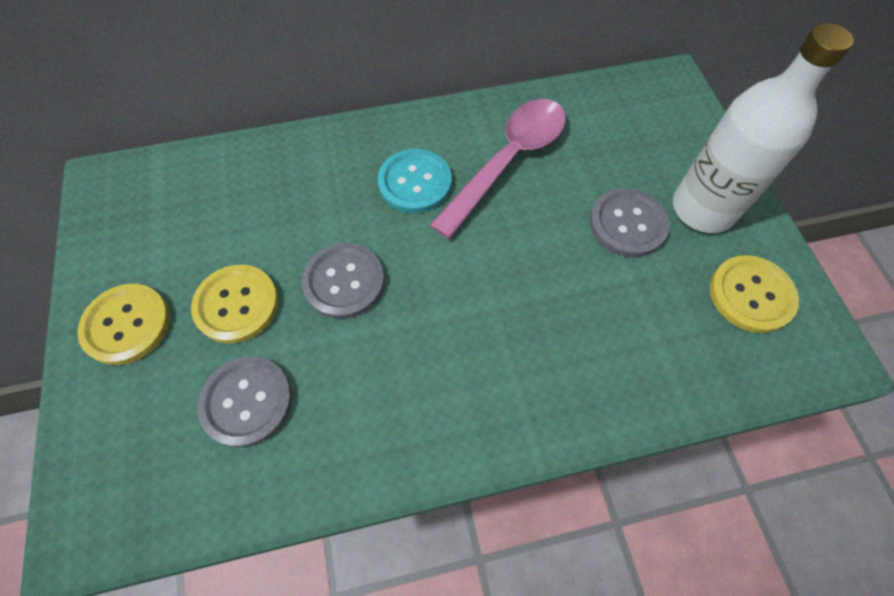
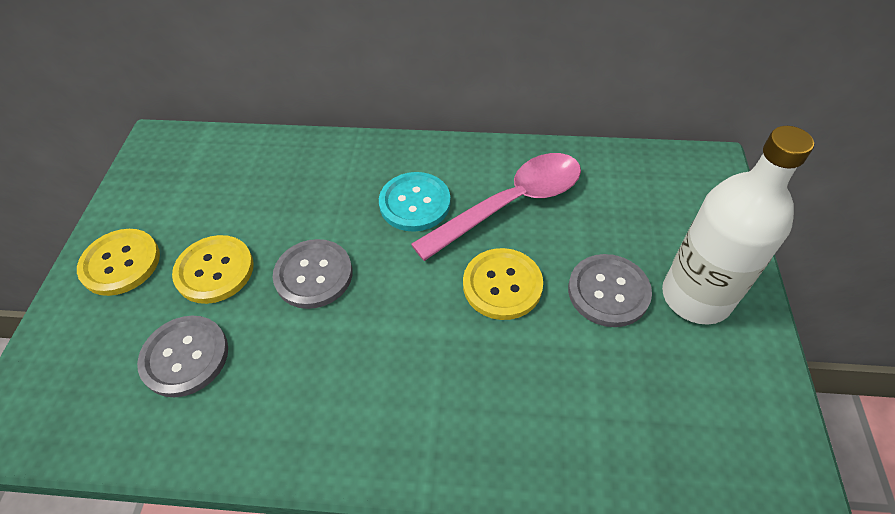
camera: 20 degrees right, 10 degrees down
yellow button [709,255,799,333] -> yellow button moved to [463,248,543,320]

